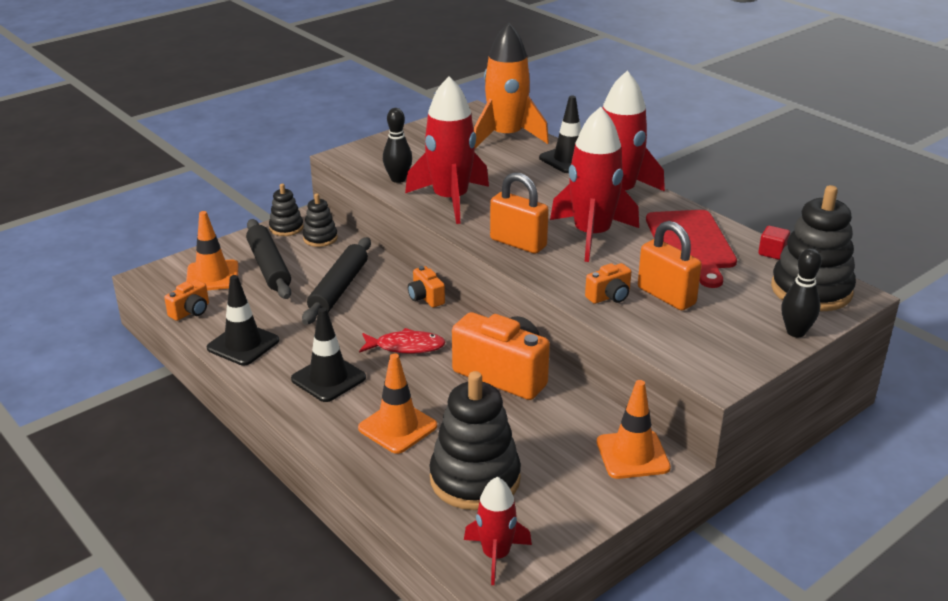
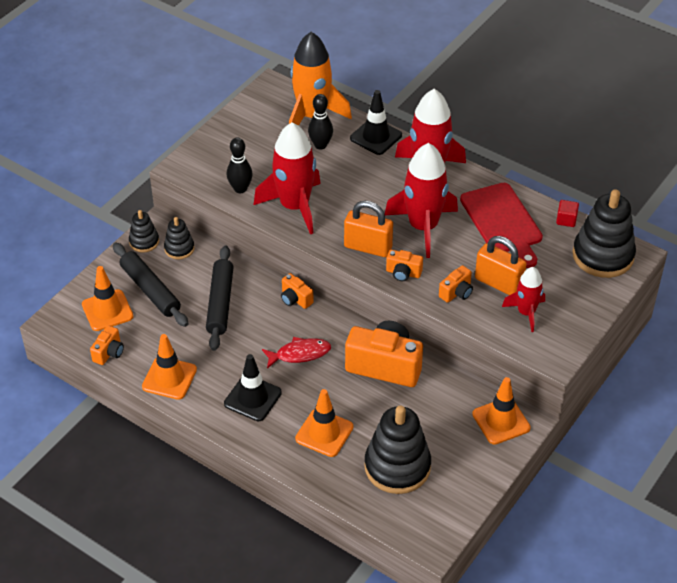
camera: 15 degrees left, 15 degrees up
black traffic cone [207,275,279,366] -> orange traffic cone [142,334,197,400]
red rocket [464,477,532,585] -> red rocket moved to [502,267,545,332]
black bowling pin [782,248,822,337] -> black bowling pin moved to [308,94,333,150]
none -> orange camera [386,250,423,281]

